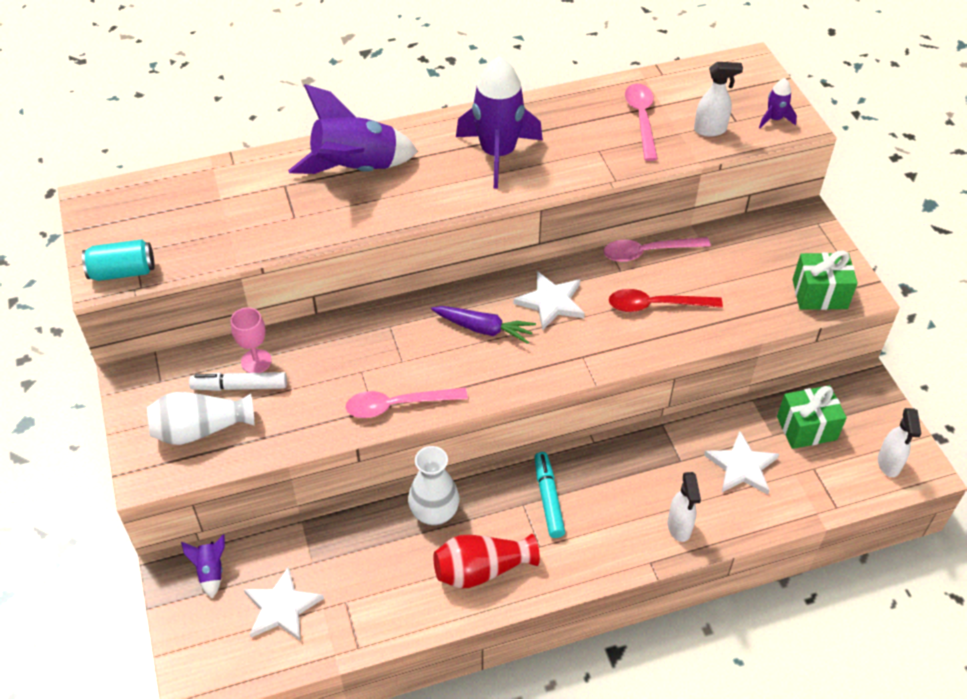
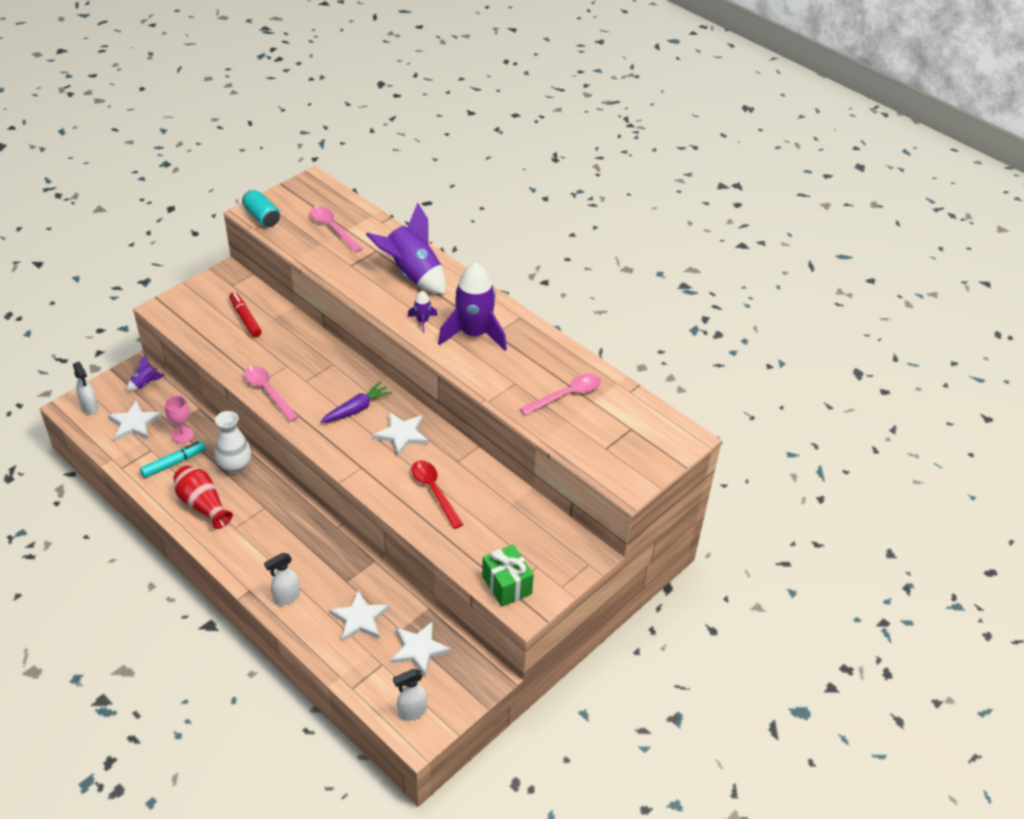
camera: 60 degrees right, 5 degrees down
white vase [147,392,254,445] -> none
white marker [189,372,287,391] -> red marker [229,292,262,337]
pink goblet [231,307,272,373] -> pink goblet moved to [165,396,194,443]
purple carrot [431,306,536,344] -> purple carrot turned 120 degrees counterclockwise [320,381,392,423]
turquoise marker [535,452,565,538] -> turquoise marker moved to [140,441,206,478]
pink spoon [604,237,711,262] -> pink spoon moved to [310,206,363,253]
white spray bottle [694,62,743,137] -> white spray bottle moved to [73,361,99,415]
purple rocket [759,78,797,128] -> purple rocket moved to [407,291,438,333]
green gift [777,385,847,449] -> white star [391,621,451,676]

